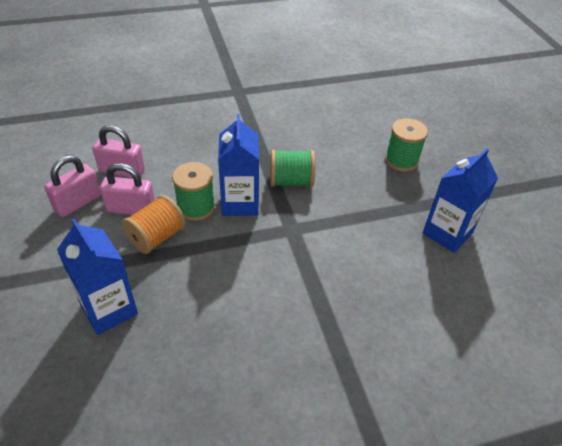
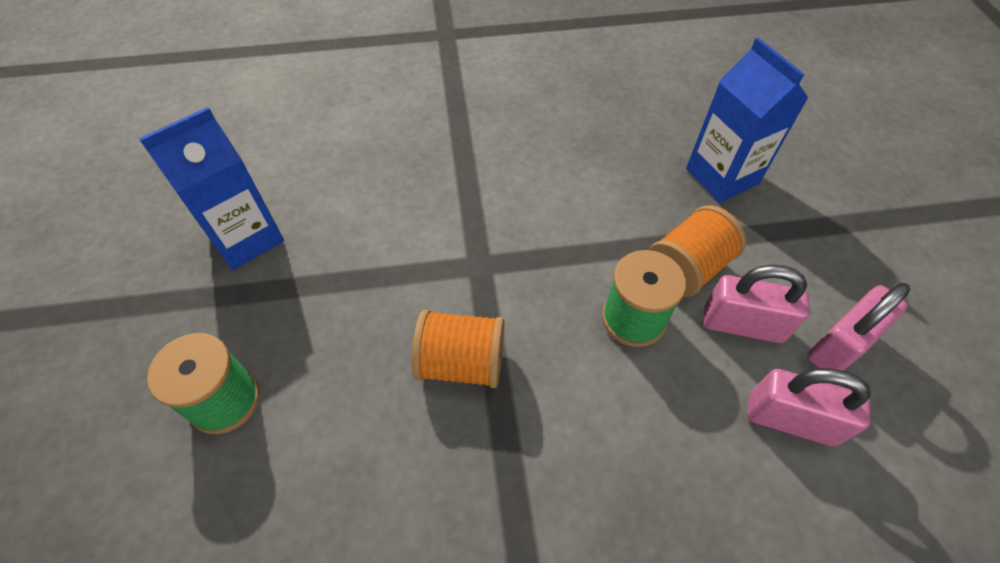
camera: 170 degrees left, 10 degrees up
blue carton [218,114,259,216] -> none
green spool [270,150,315,187] -> orange spool [411,310,504,388]

